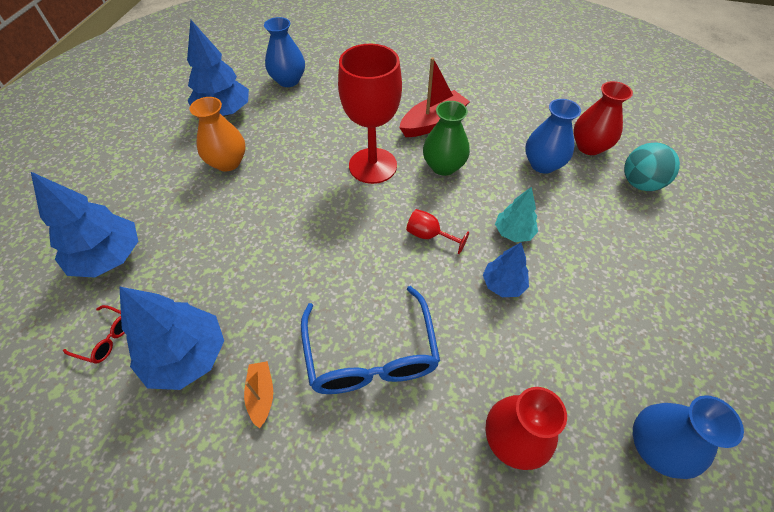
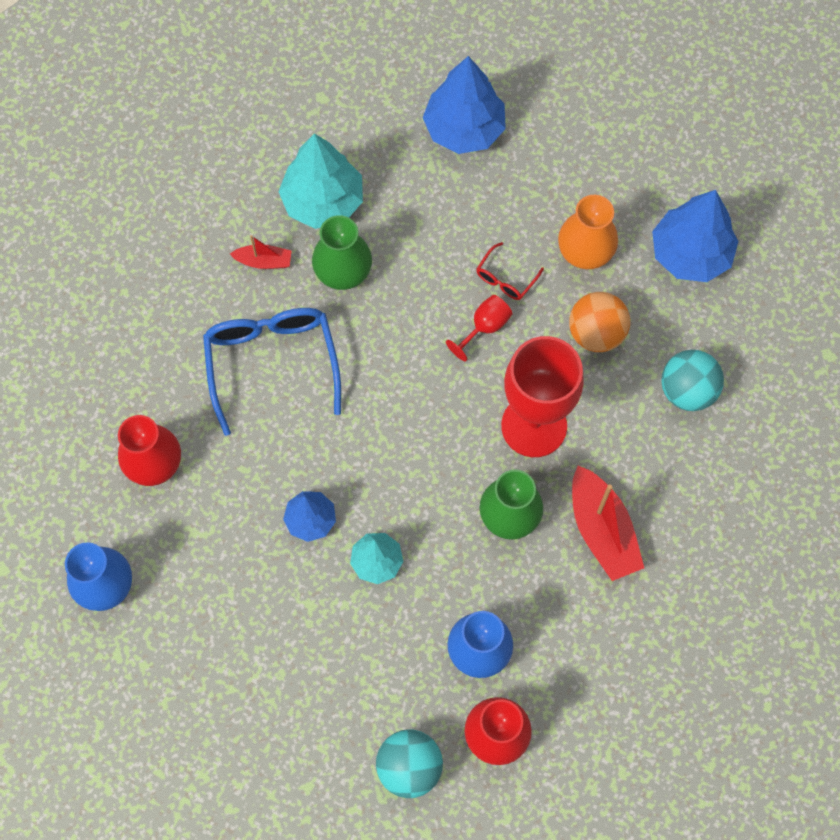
camera: 105 degrees right, 15 degrees up
red glasses [63,305,125,364] -> red glasses moved to [477,242,544,300]
blue tree [119,286,224,390] -> turquoise tree [278,133,363,229]
orange boat [244,361,273,429] -> red boat [230,235,292,269]
blue vase [264,17,305,87] -> none
blue glasses [301,286,440,394] -> blue glasses turned 75 degrees clockwise [203,308,341,436]
red goblet [406,209,469,254] -> red goblet moved to [446,295,513,361]
none -> green vase [312,215,372,290]
none -> orange ball [569,292,630,352]
none -> turquoise ball [661,350,724,411]

